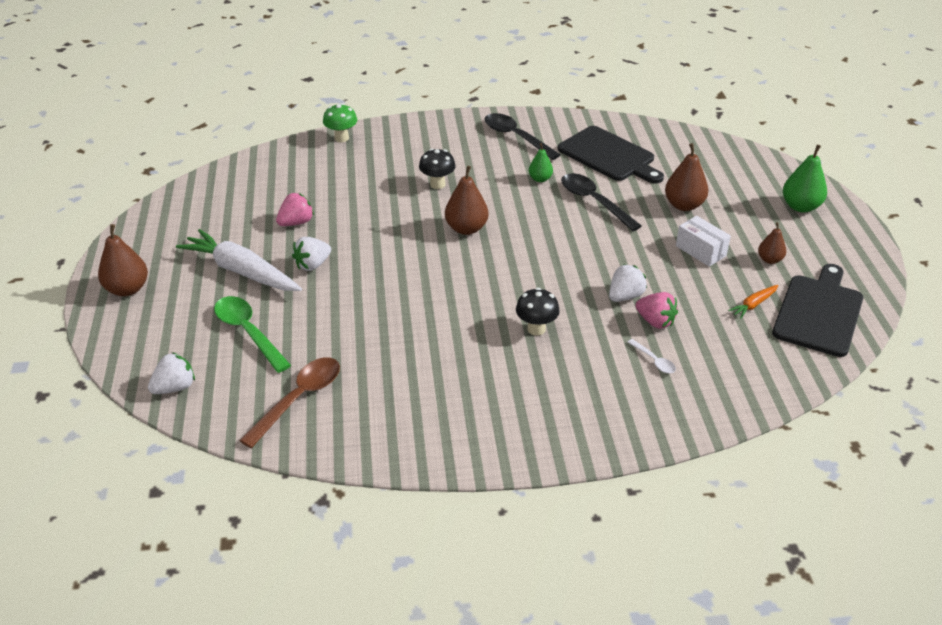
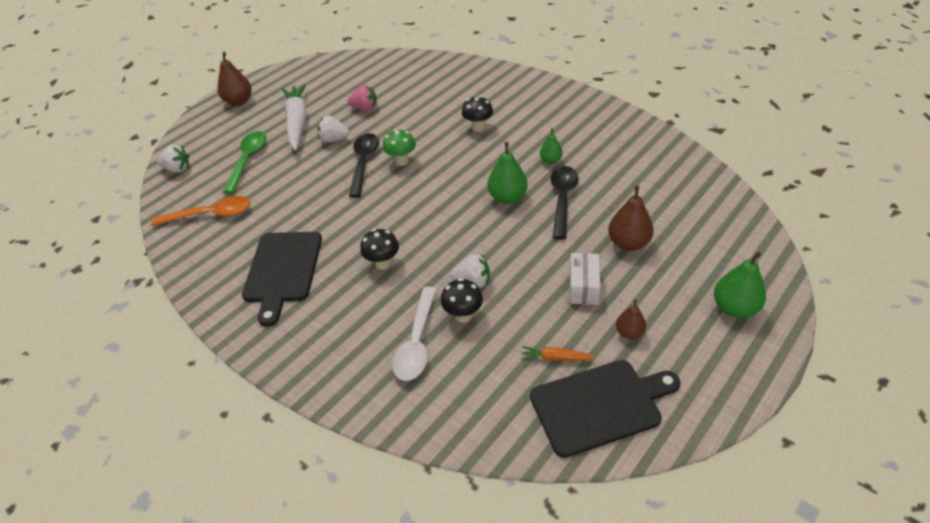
camera: 50 degrees right, 5 degrees up
brown spoon [239,357,340,448] -> orange spoon [151,196,251,226]
green mushroom [323,103,357,142] -> green mushroom moved to [383,129,416,166]
brown pear [445,166,489,235] -> none
black spoon [485,113,560,160] -> black spoon moved to [349,133,379,197]
black cutting board [558,126,664,184] -> black cutting board moved to [242,232,322,327]
white spoon [627,339,676,373] -> white spoon [392,287,437,381], size x2.07
pink strawberry [635,292,678,329] -> black mushroom [441,278,483,323]
none -> green pear [487,142,528,204]

